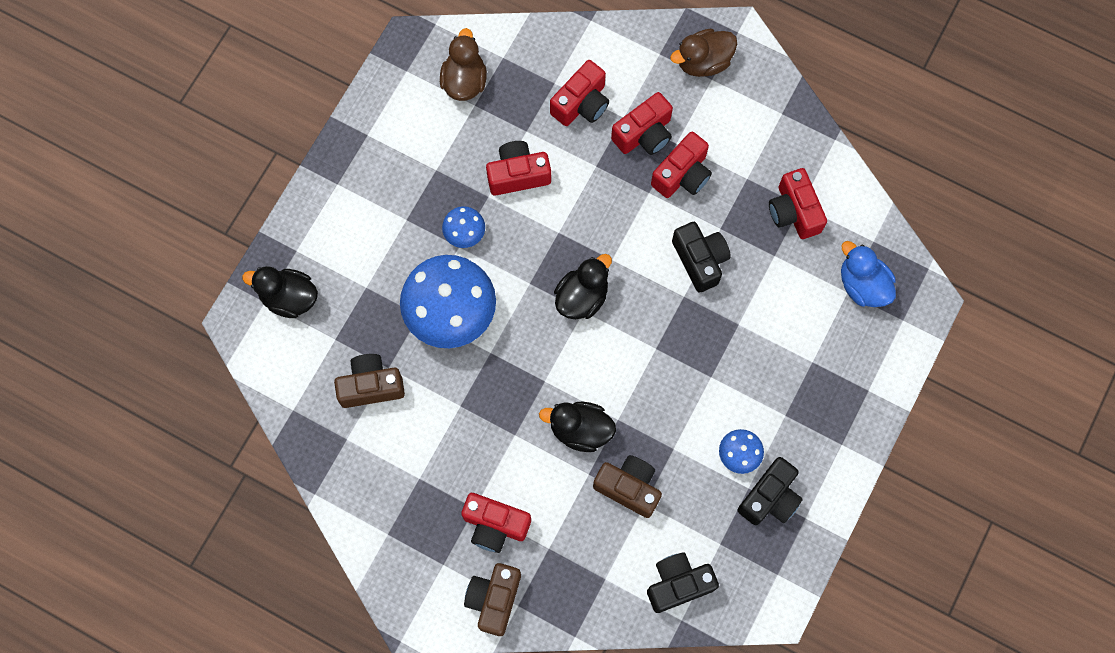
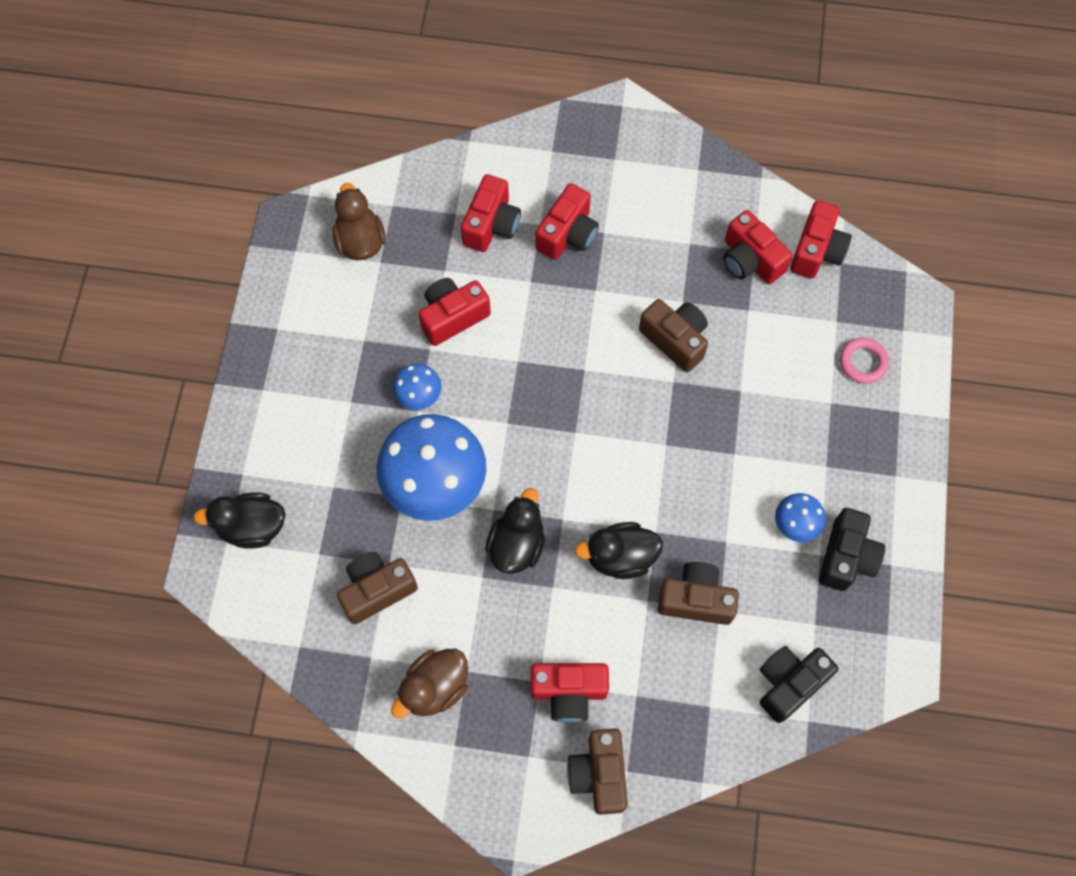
camera: 20 degrees left, 5 degrees down
black duck [554,254,612,319] -> black duck moved to [485,488,545,574]
red camera [651,132,712,198] -> red camera moved to [790,200,852,279]
brown duck [670,29,737,77] -> brown duck moved to [391,649,468,718]
black camera [672,222,731,293] -> brown camera [639,299,708,372]
blue duck [841,241,896,307] -> none
none -> pink ring [840,338,889,384]

